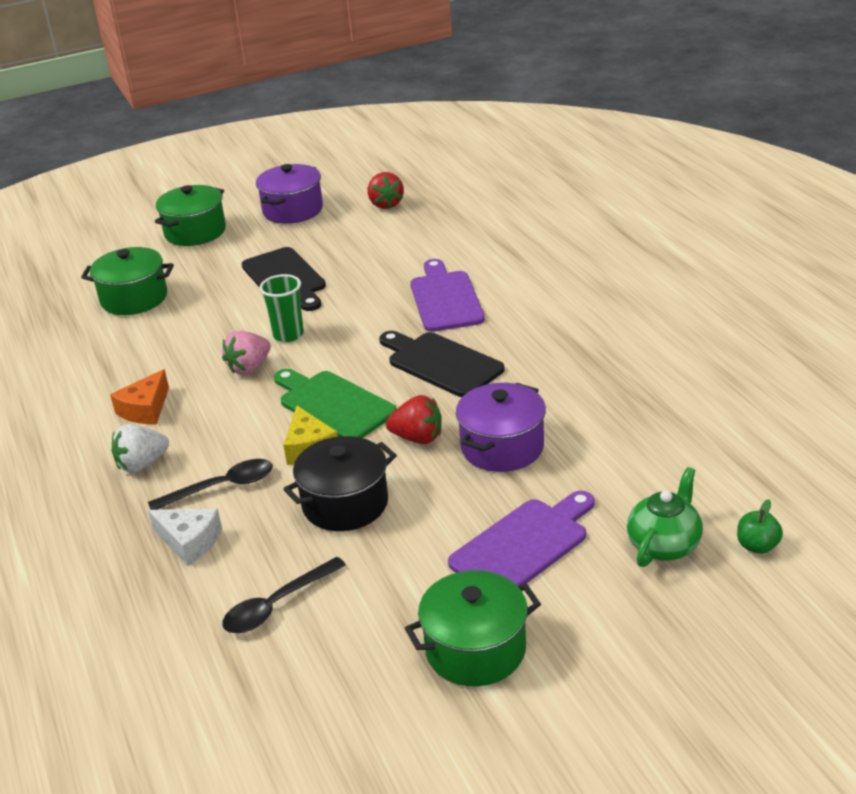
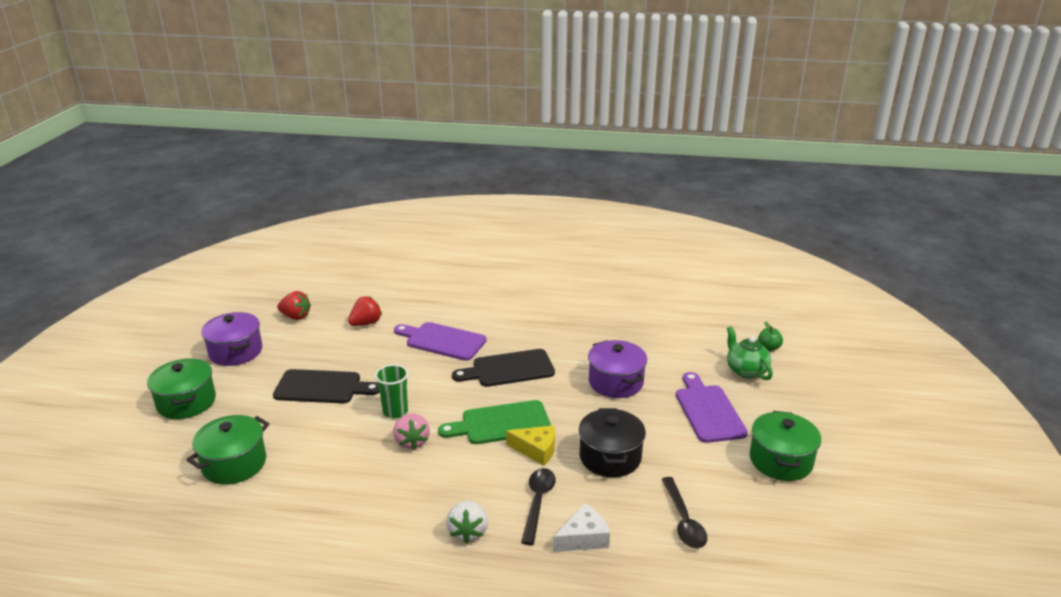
camera: 60 degrees left, 5 degrees down
orange cheese [110,369,169,424] -> none
red strawberry [386,395,442,444] -> red strawberry moved to [348,296,382,326]

